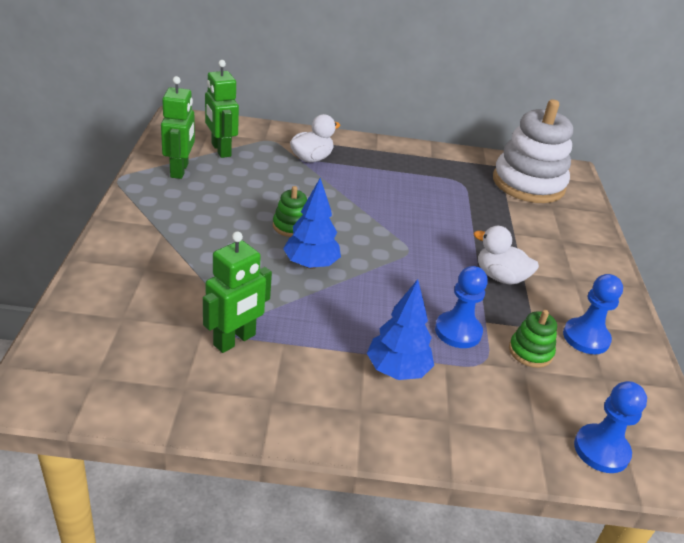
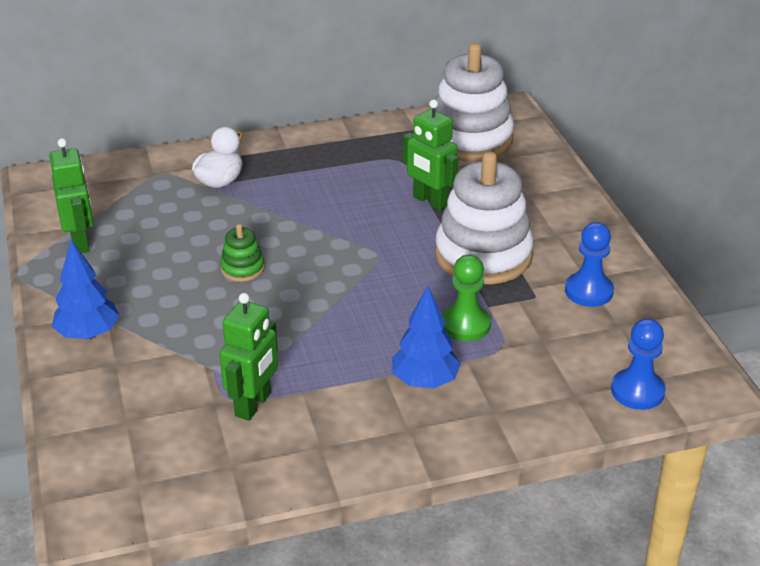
camera: 15 degrees left, 0 degrees up
green robot [205,60,239,158] -> green robot moved to [403,100,458,211]
blue tree [283,178,341,269] -> blue tree moved to [52,240,120,339]
blue pawn [435,266,488,348] -> green pawn [442,255,491,341]
white duck [474,226,539,285] -> white stacking toy [435,152,534,284]
green stacking toy [509,310,557,368] -> none

